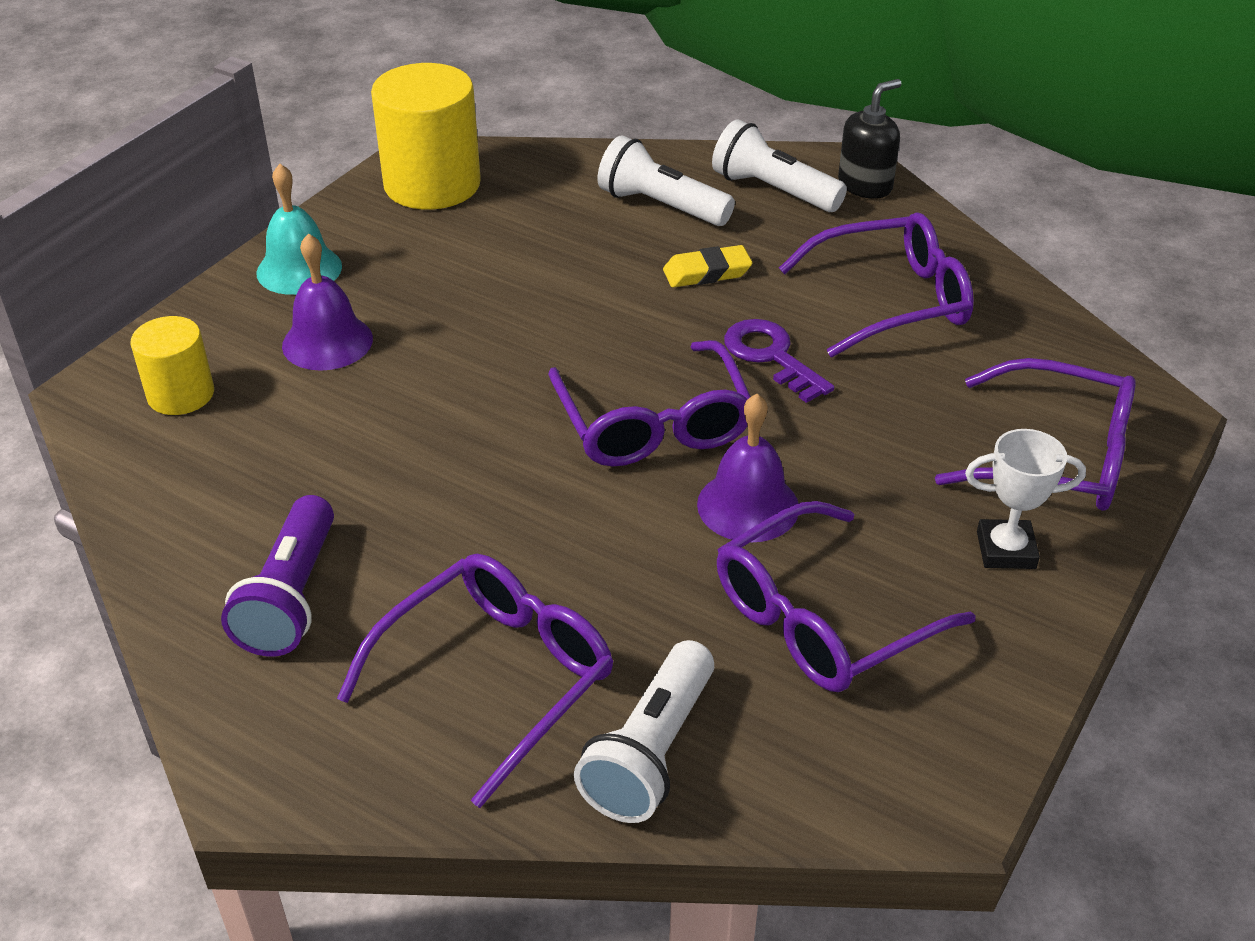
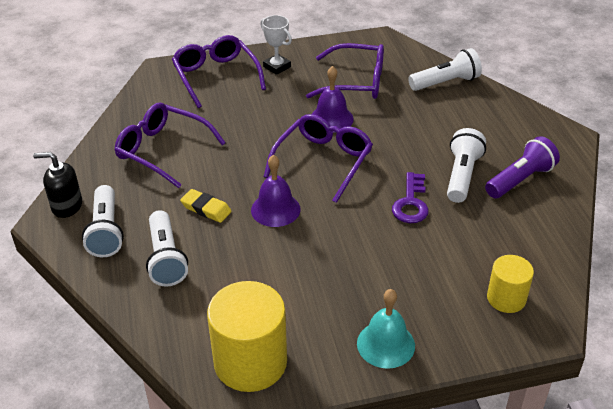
camera: 135 degrees left, 0 degrees up
purple bell [282,233,373,371] -> purple bell moved to [251,155,301,227]
purple glasses [337,553,614,808] -> none
purple key [724,319,834,403] -> purple key moved to [392,172,428,223]
none -> white flashlight [447,128,486,203]

